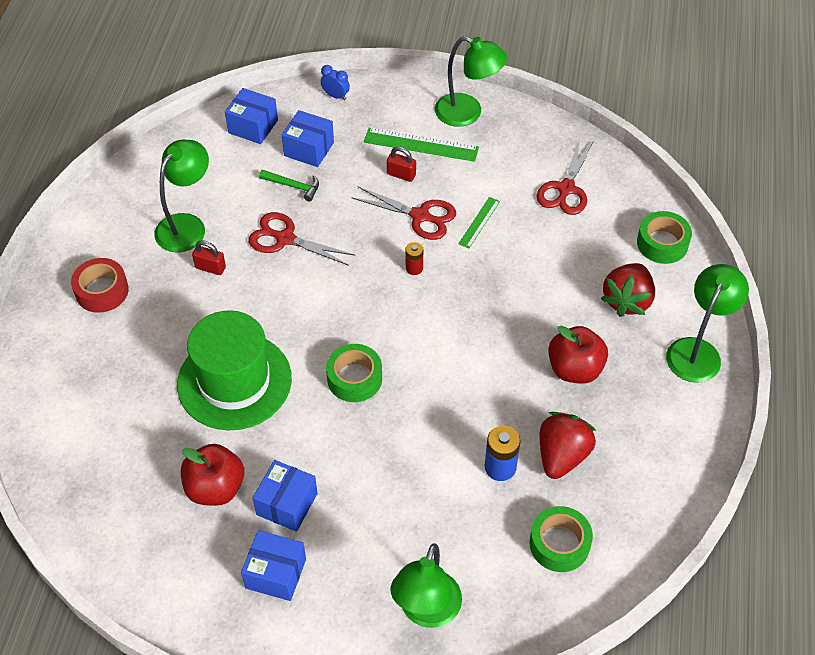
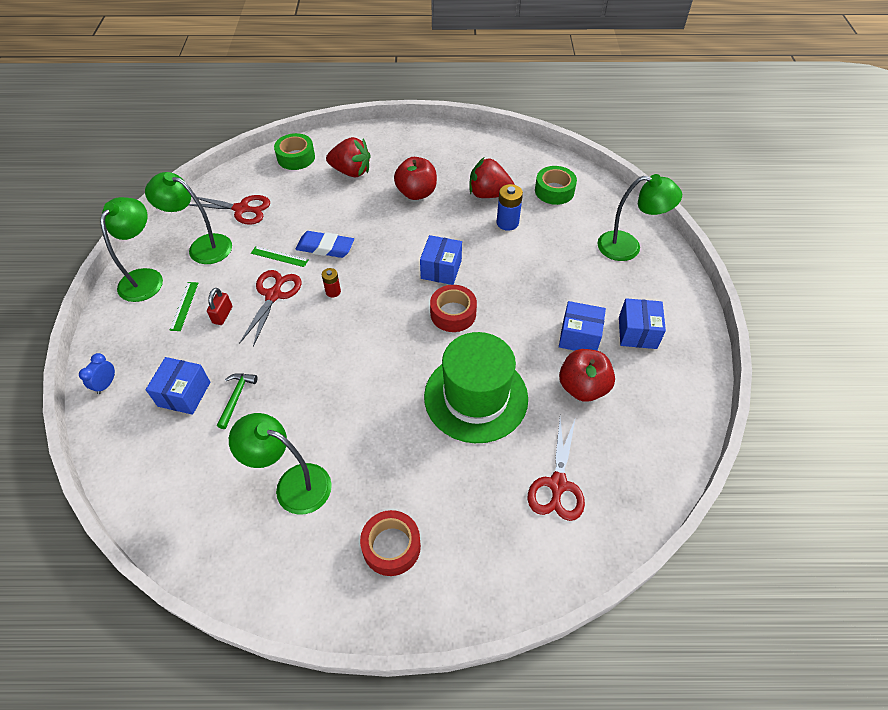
camera: 100 degrees left, 0 degrees up
red padlock [192,240,226,275] -> none
blue box [225,88,278,144] -> blue box moved to [420,235,462,285]
red scissors [248,212,356,266] -> red scissors moved to [527,417,585,521]
green tape [326,344,382,402] -> red tape [430,285,477,332]
green ruler [364,128,479,162] -> green ruler [170,282,198,331], size x0.58
green lamp [666,264,749,383] -> green lamp moved to [145,172,232,264]
none -> blue eraser [296,231,354,258]

